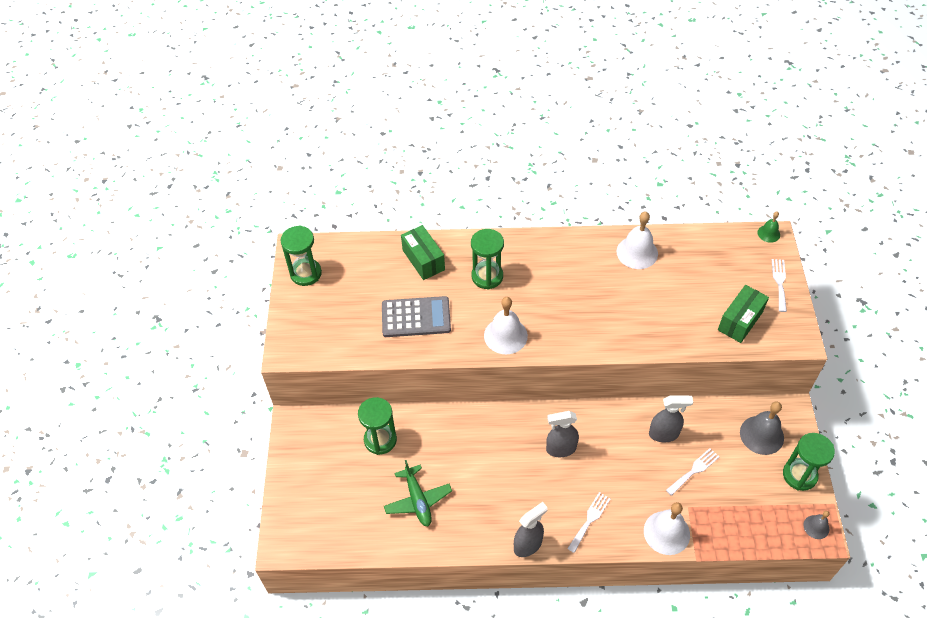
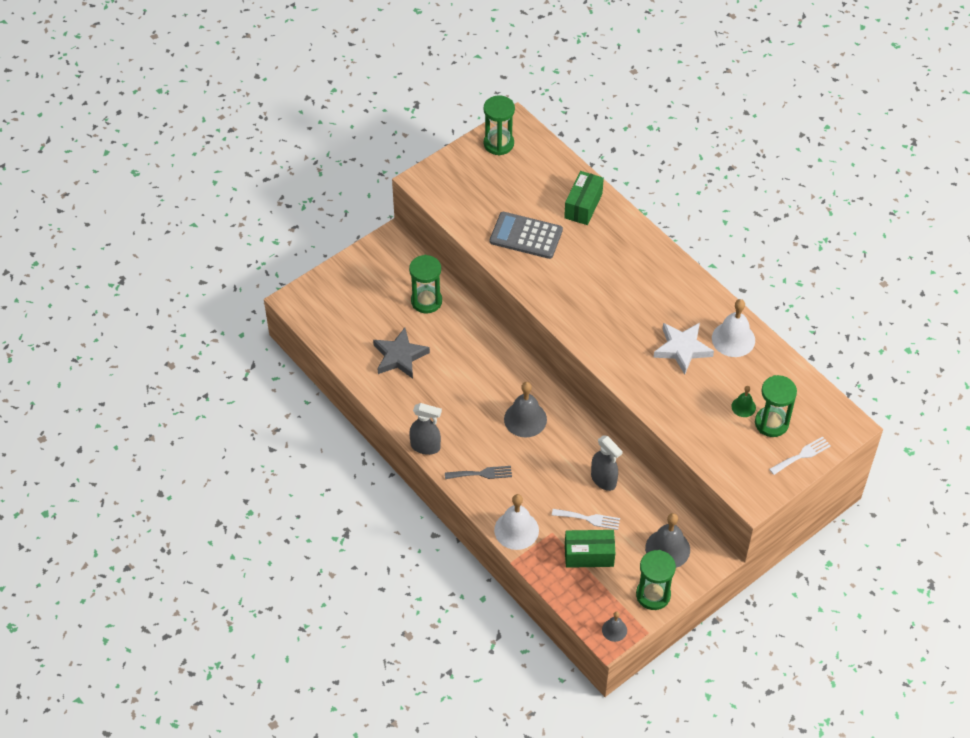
camera: 50 degrees right, 0 degrees up
grey calculator [382,296,451,337] -> grey calculator turned 150 degrees clockwise [490,212,563,259]
green plane [384,460,452,526] -> grey star [373,328,430,379]
green hourglass [471,229,504,290] -> green hourglass moved to [755,375,797,437]
white bell [484,297,528,354] -> none
grey spray bottle [546,411,579,457] -> grey bell [504,382,547,438]
white fork [567,492,611,553] -> grey fork [445,466,512,479]
green box [718,285,769,343] -> green box moved to [565,530,615,568]
green bell [758,212,780,243] -> green bell moved to [731,386,756,417]
none -> white star [653,323,714,375]

